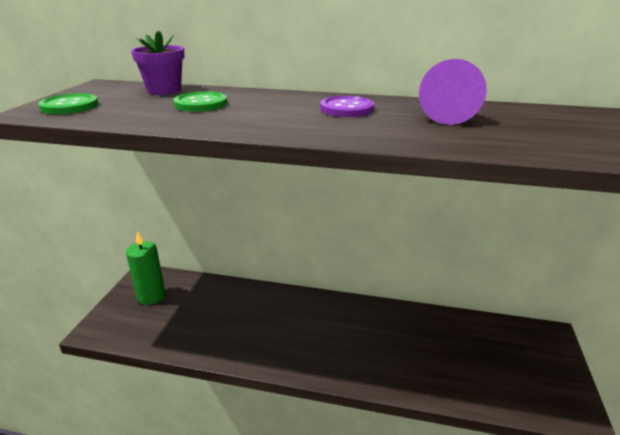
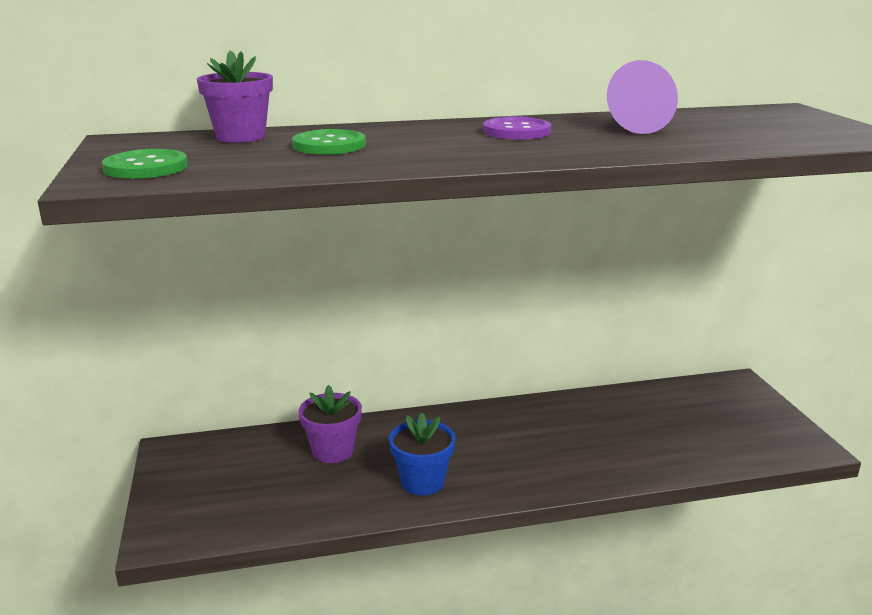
camera: 25 degrees left, 5 degrees down
green candle [126,232,165,305] -> none
none -> purple flower pot [298,385,362,463]
none -> blue flower pot [389,413,456,496]

